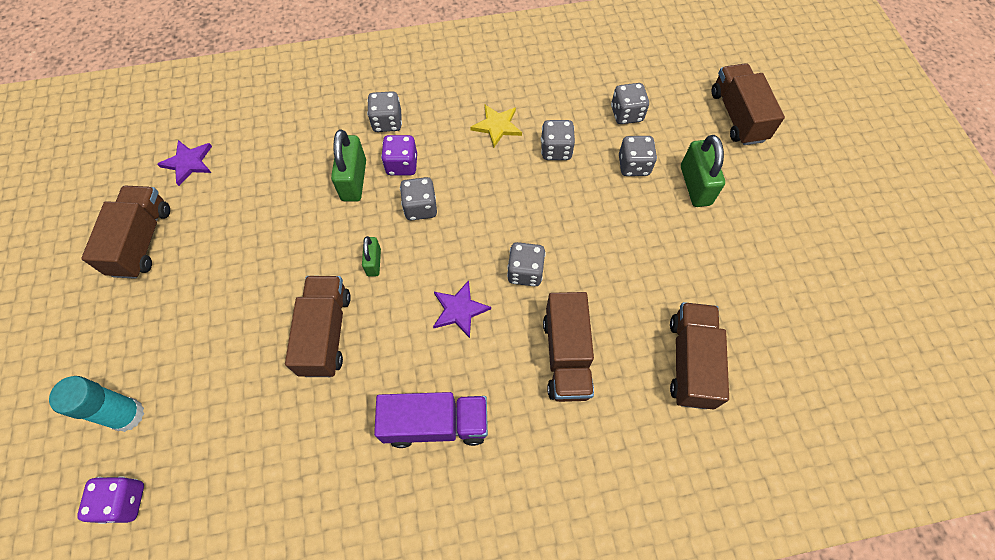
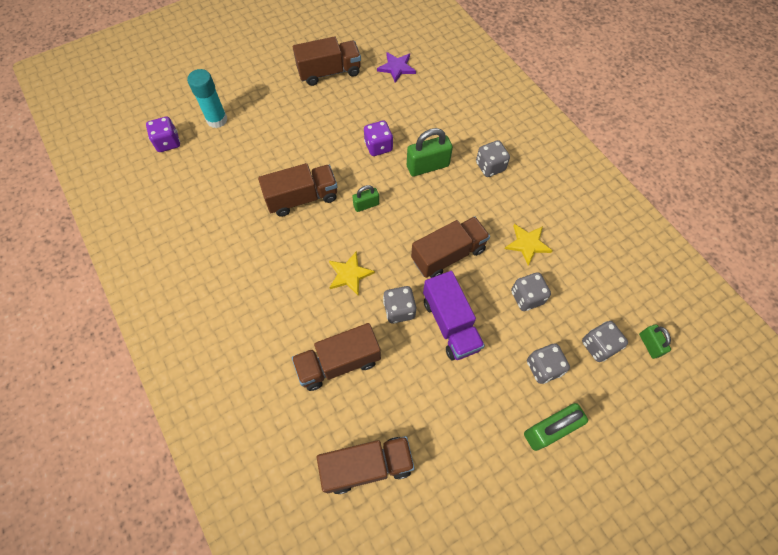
camera: 70 degrees right, 0 degrees up
purple truck [374,392,488,448] -> purple truck moved to [423,271,485,360]
purple dice [381,135,417,175] -> purple dice moved to [364,121,393,156]
grey dice [400,177,437,221] -> none
purple star [433,280,491,338] -> yellow star [329,252,375,296]
brown truck [712,63,785,145] -> brown truck moved to [411,216,490,278]
none -> green padlock [639,324,671,359]

